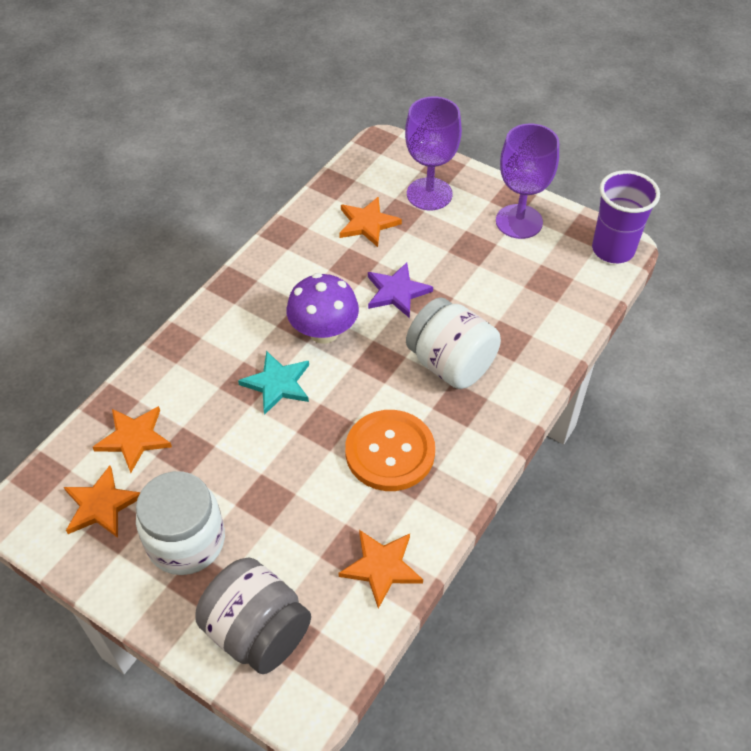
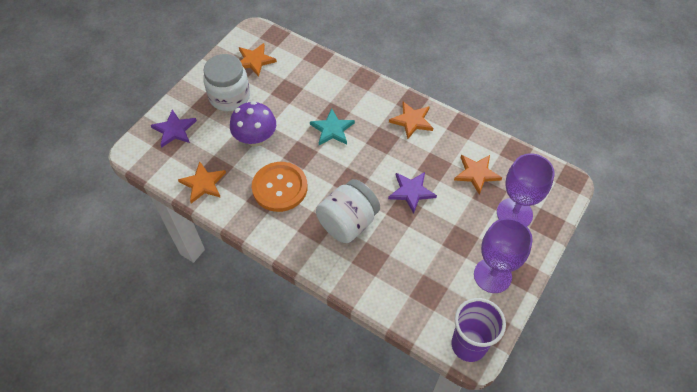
camera: 90 degrees right, 5 degrees up
orange star [93,406,172,473] -> orange star moved to [389,102,433,139]
grey jar [195,557,311,674] -> purple star [151,109,197,148]
purple mushroom [286,273,359,344] -> purple mushroom moved to [230,101,276,147]

